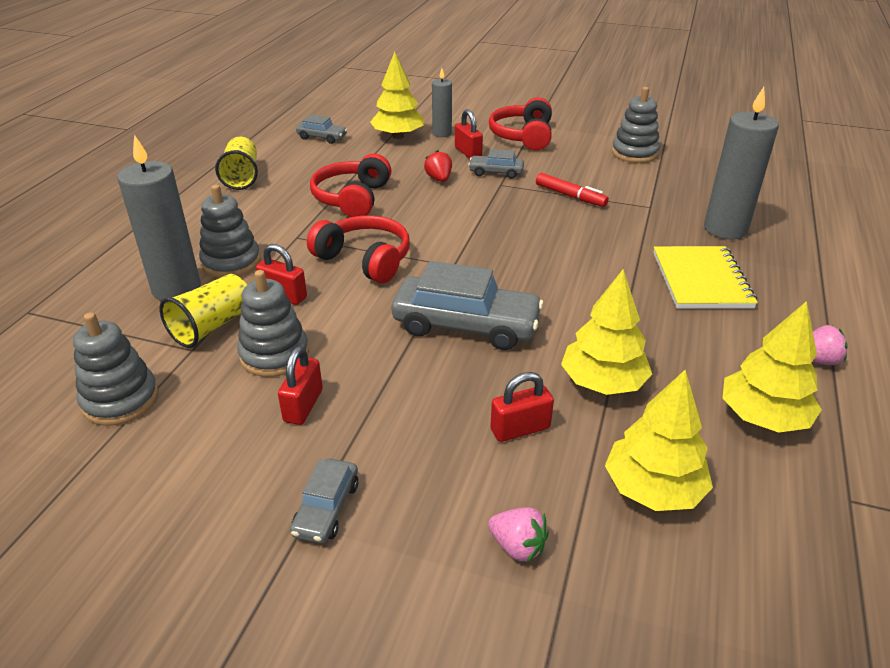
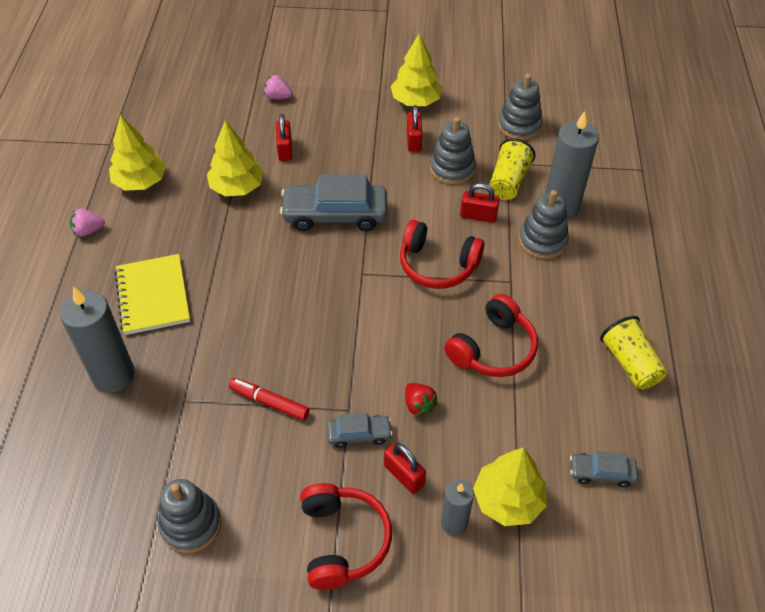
camera: 165 degrees right, 15 degrees up
grey car [290,458,358,544] -> none
red headphones [310,154,391,217] -> red headphones turned 45 degrees clockwise [444,294,538,377]
red padlock [490,372,554,442] -> red padlock turned 60 degrees counterclockwise [276,114,292,161]
yellow tree [605,370,713,511] -> yellow tree moved to [391,33,443,106]

